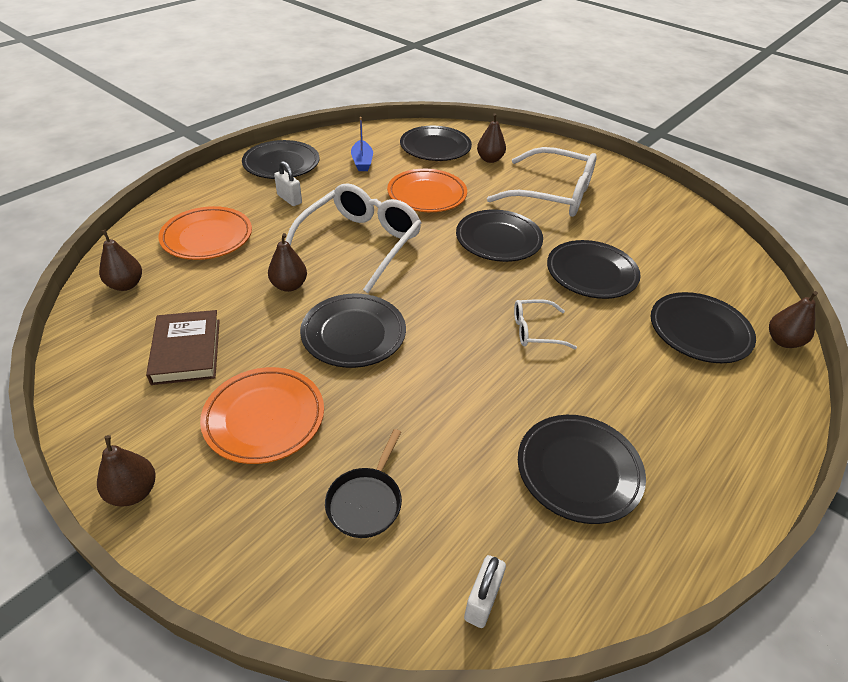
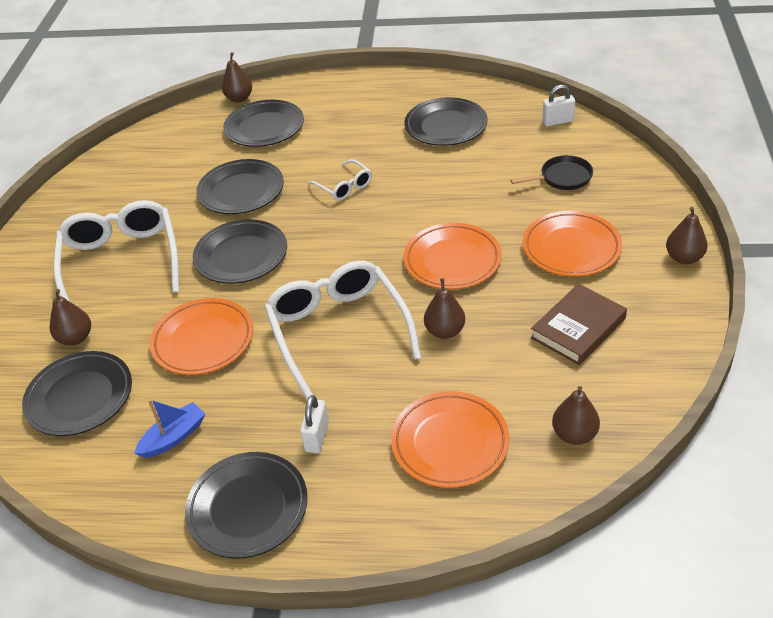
camera: 120 degrees left, 0 degrees up
white glasses [286,183,422,293] -> white glasses turned 75 degrees clockwise [264,261,421,400]
black plate [300,294,406,368] -> orange plate [403,223,502,290]

